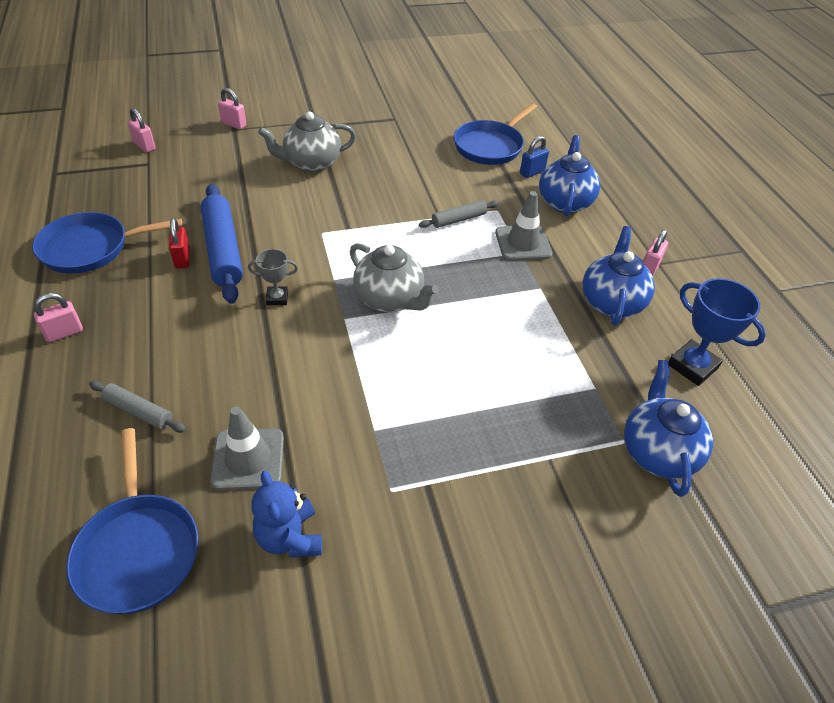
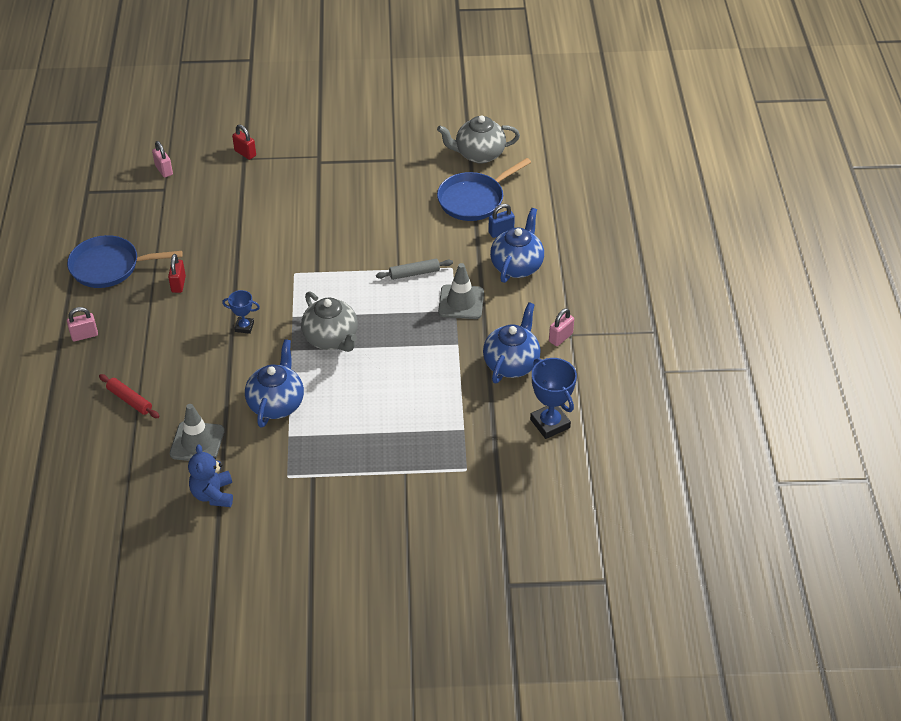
camera: 15 degrees right, 0 degrees up
blue pan [66,428,198,614] -> none
grey rolling pin [89,381,186,433] -> red rolling pin [99,374,160,418]
blue rolling pin [201,184,243,304] -> none
pink padlock [218,88,246,130] -> red padlock [232,125,256,160]
grey trophy [248,249,298,305] -> blue trophy [222,290,260,334]
grey teapot [258,111,356,172] -> grey teapot moved to [437,115,520,163]
blue teapot [624,360,713,497] -> blue teapot moved to [245,339,304,427]

